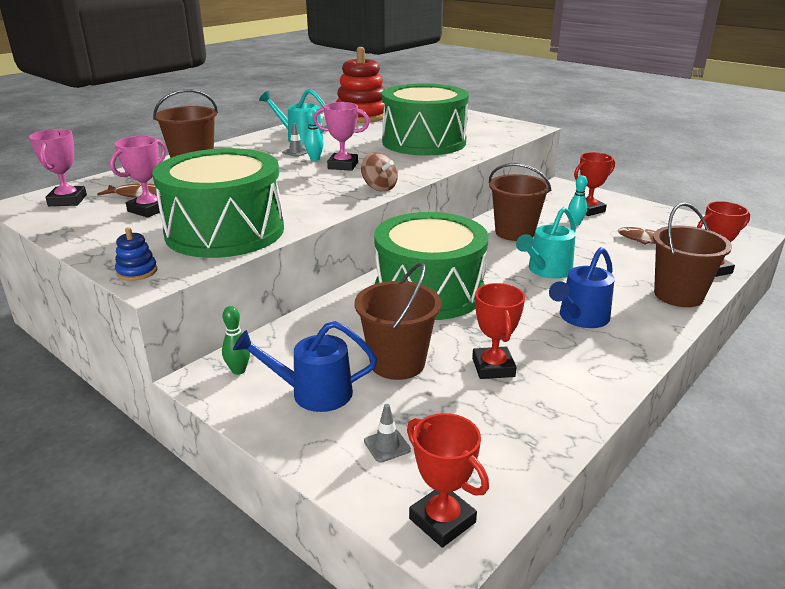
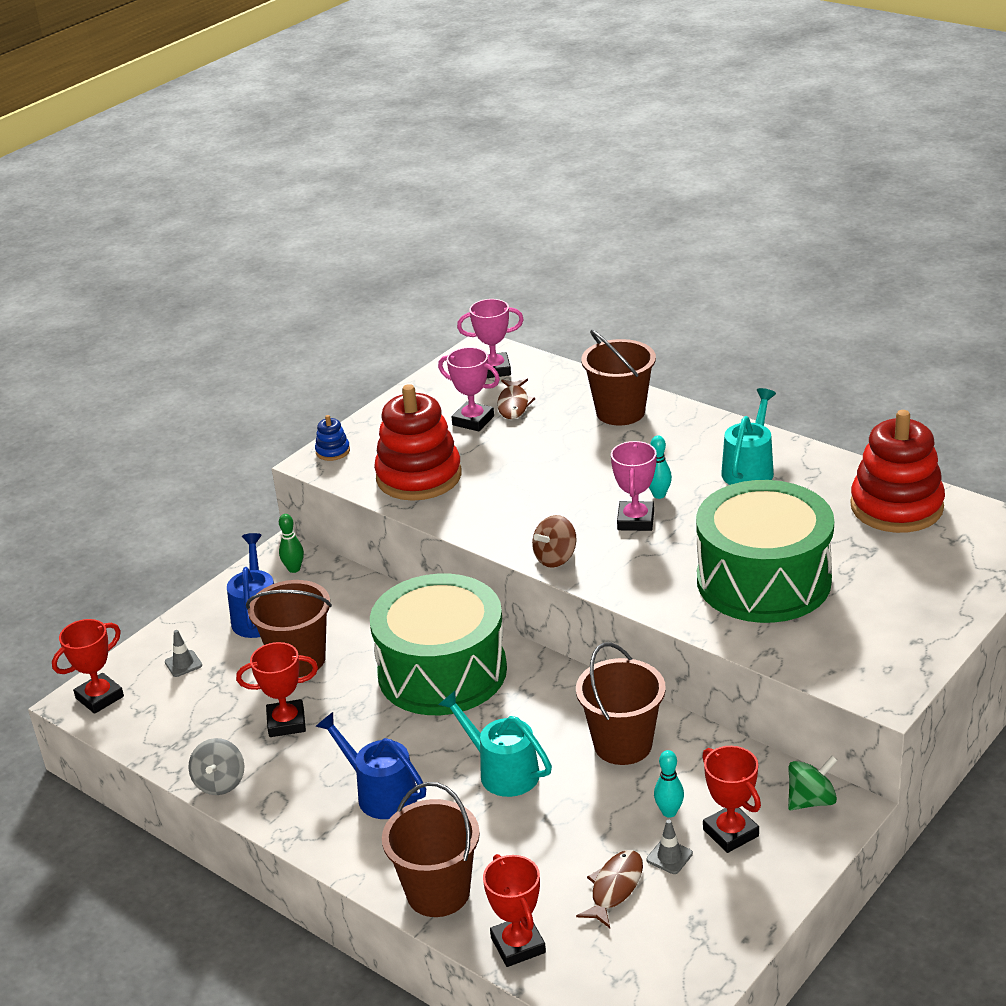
camera: 90 degrees right, 5 degrees up
green drum [152,148,284,258] -> red stacking toy [374,384,461,501]
grey traffic cone [282,123,307,157] -> grey traffic cone moved to [647,820,693,874]
none -> grey spinning top [188,738,244,795]
none -> green spinning top [788,755,837,810]

